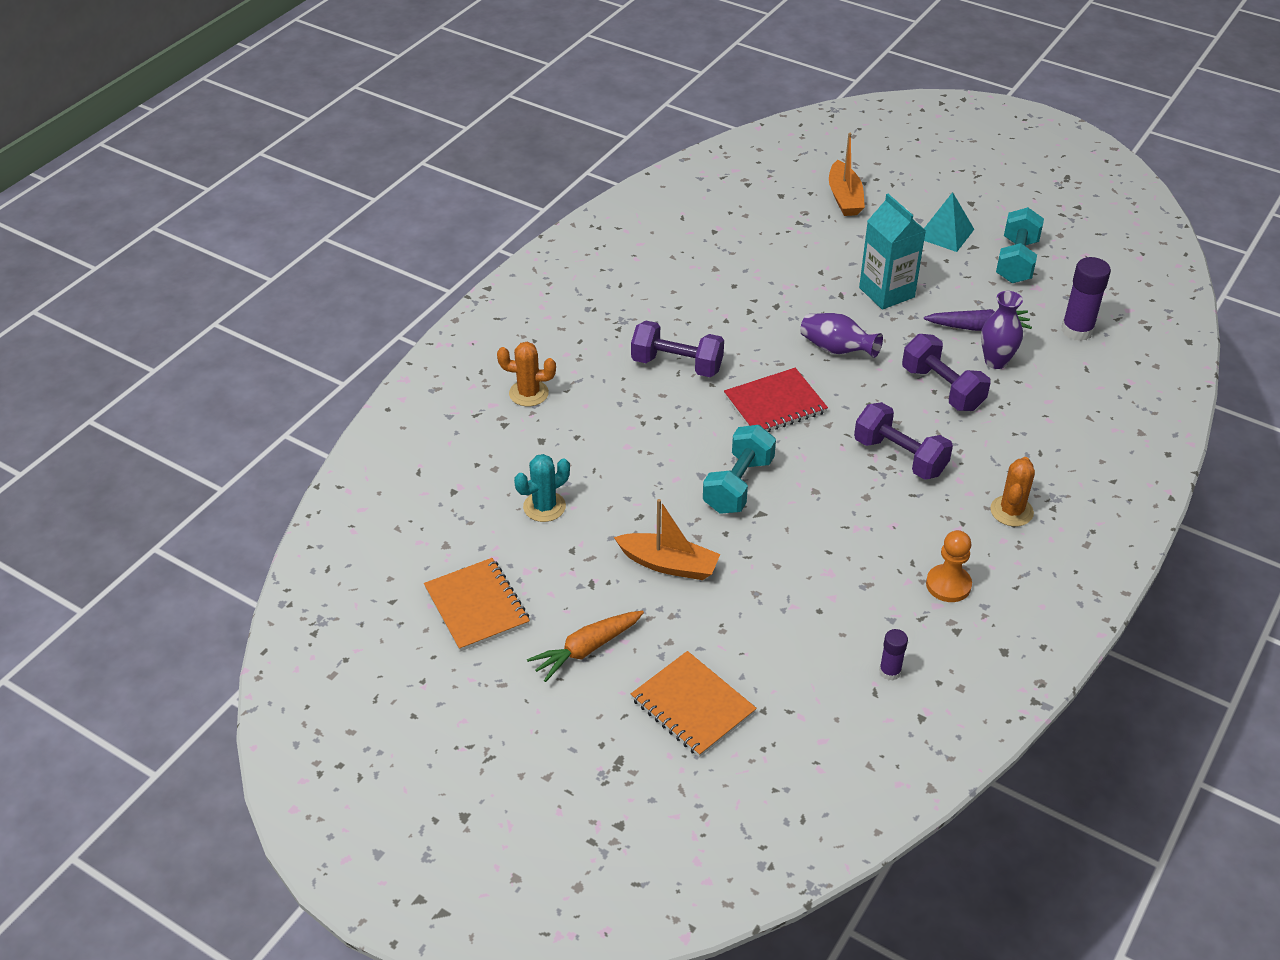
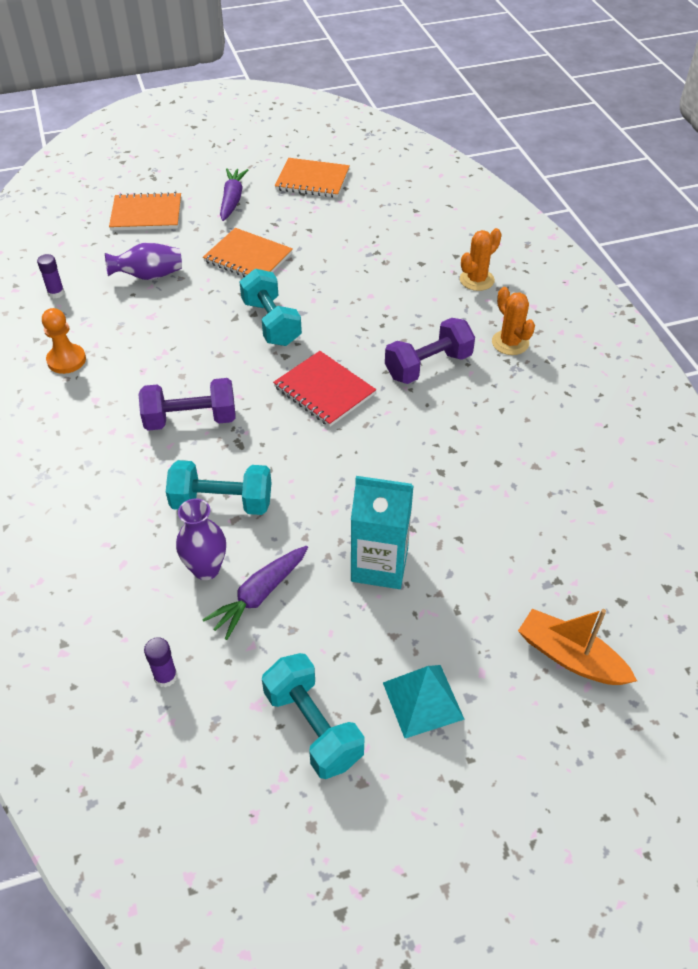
camera: 130 degrees right, 5 degrees up
turquoise cactus [514,454,570,522] -> none
orange carrot [527,611,644,682] -> purple carrot [220,168,248,221]
orange boat [614,499,720,580] -> orange notebook [203,228,293,277]
red notebook [724,368,828,432] -> red notebook turned 60 degrees counterclockwise [273,351,376,427]
purple vase [800,313,883,358] -> purple vase moved to [105,242,182,280]
purple dumbbell [902,334,991,411] -> turquoise dumbbell [166,460,271,515]
orange cactus [990,457,1035,526] -> orange cactus moved to [492,287,535,355]
purple glue stick [1061,257,1111,341] -> purple glue stick [144,637,178,687], size x0.55

